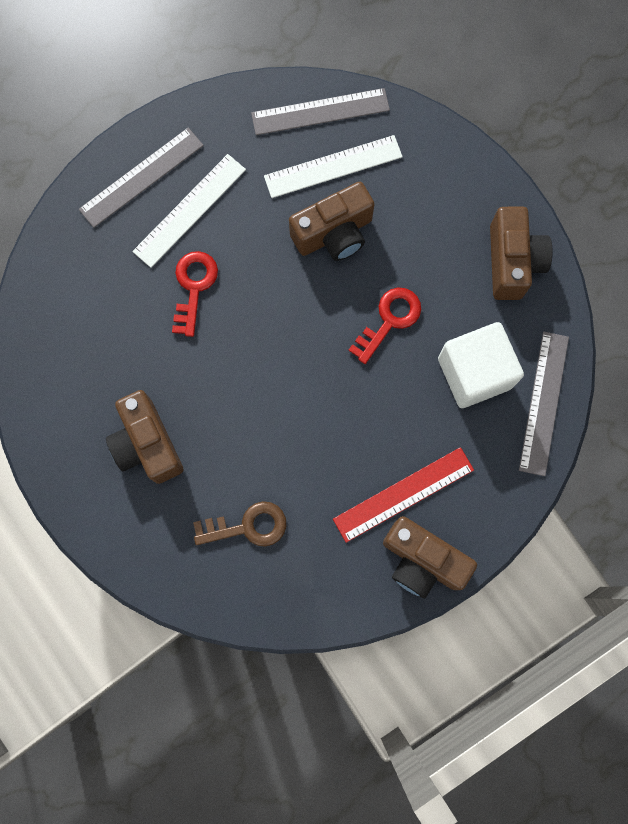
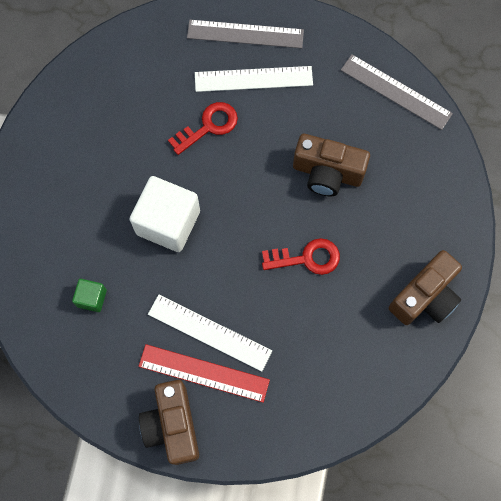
camera: 45 degrees right, 5 degrees down
brown camera [106,390,183,484] -> none
brown key [193,501,286,547] -> green cube [72,279,107,312]
white ruler [264,135,403,198] -> white ruler moved to [148,295,272,372]
white cube [438,322,524,408] -> white cube moved to [130,176,200,252]
grey ruler [519,332,569,476] -> none

